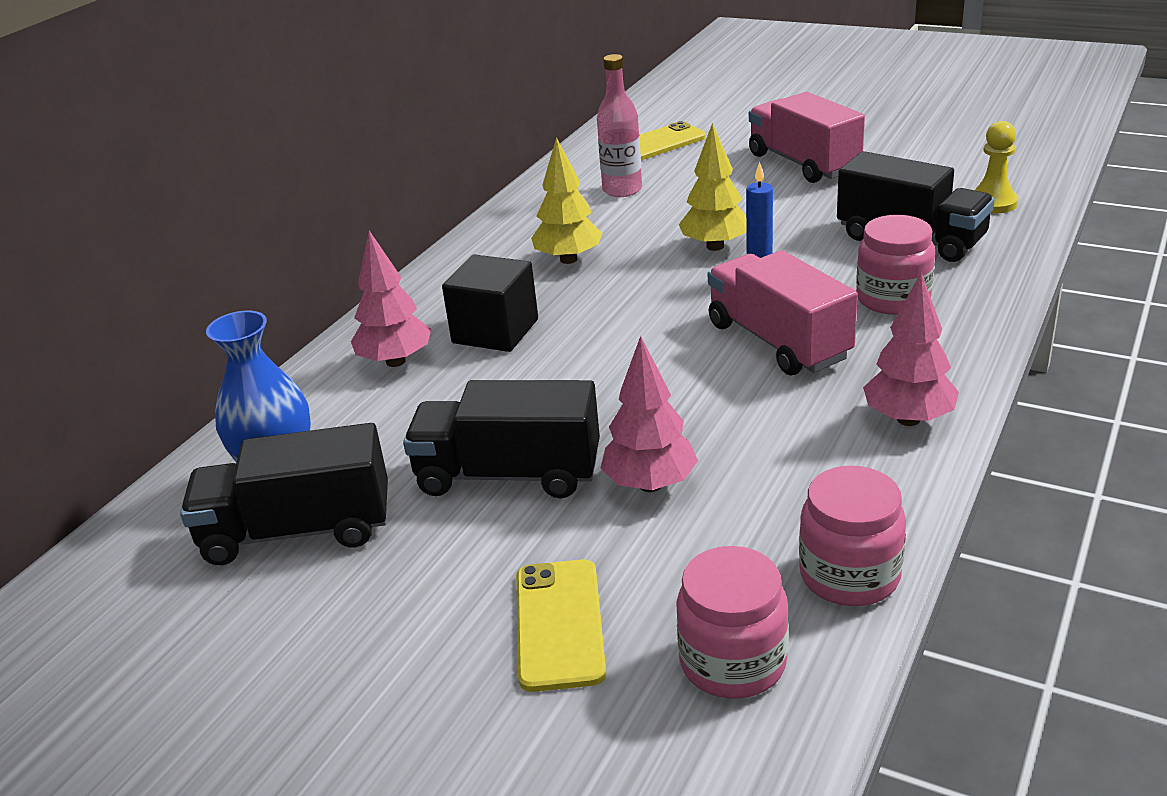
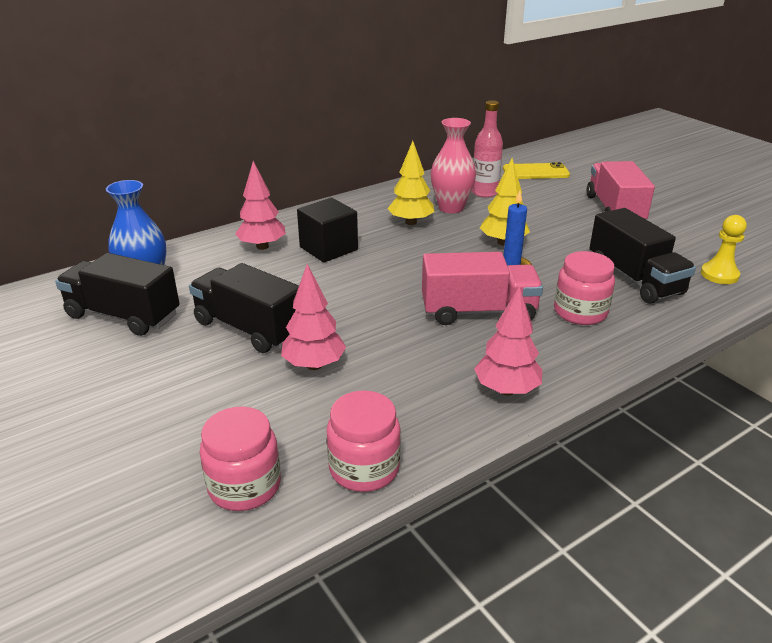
camera: 25 degrees right, 0 degrees up
yellow phone [516,559,606,692] -> none
pink truck [708,250,858,375] -> pink truck turned 90 degrees clockwise [422,252,543,325]
none -> pink vase [431,118,476,213]

